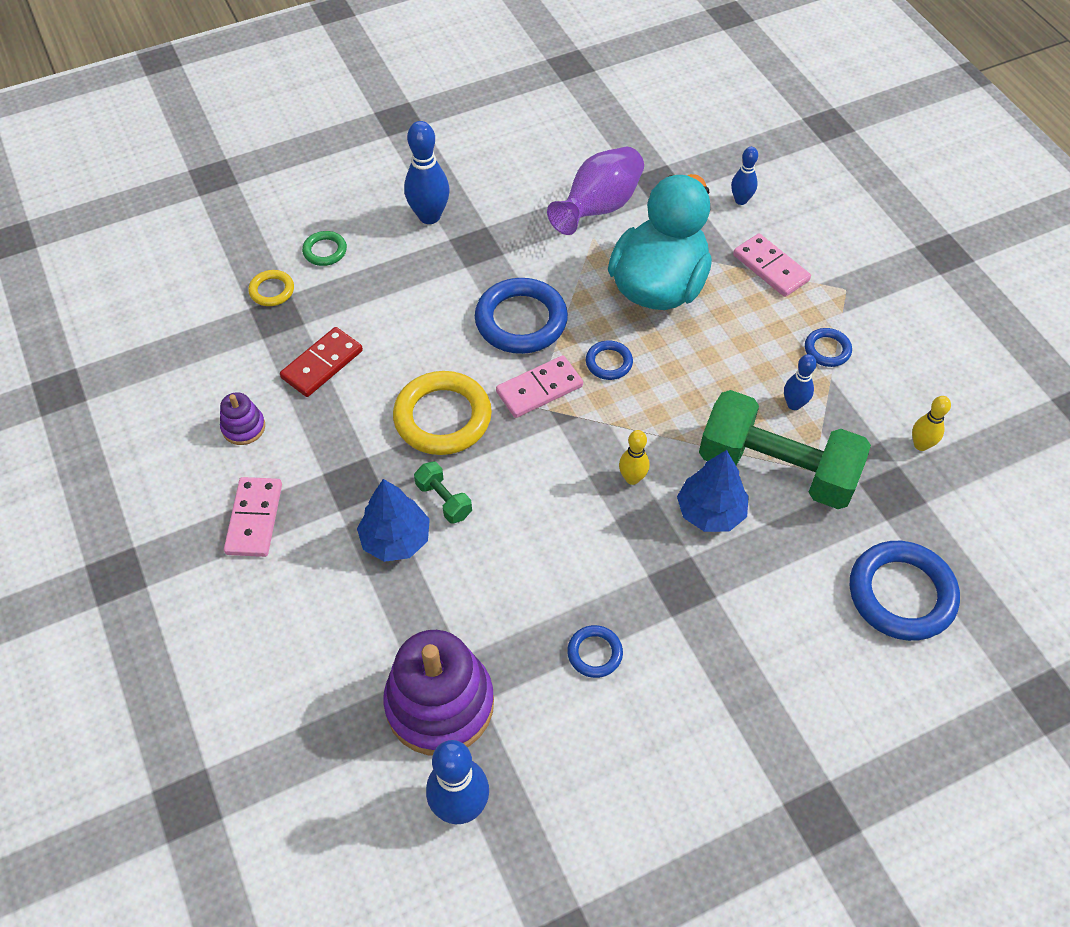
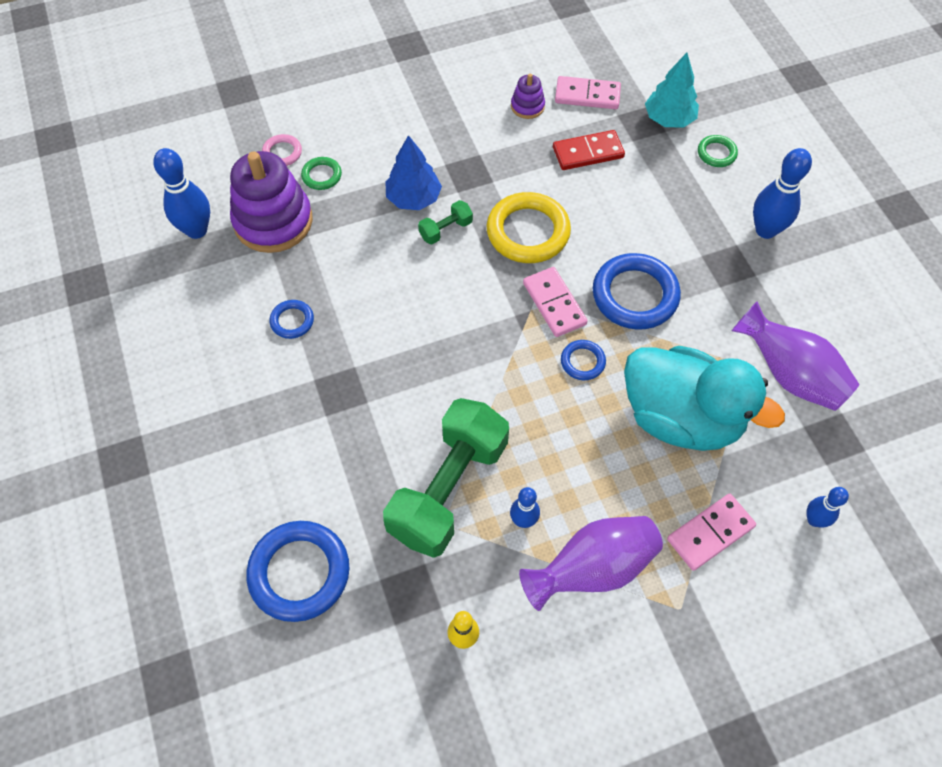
camera: 95 degrees right, 5 degrees up
pink domino [224,477,282,557] -> pink domino moved to [555,76,621,109]
yellow ring [248,270,294,306] -> turquoise tree [645,53,699,128]
red domino [280,327,363,397] -> red domino turned 60 degrees counterclockwise [553,130,625,170]
yellow bowling pin [619,430,650,485] -> none
blue tree [677,450,749,532] -> none
blue ring [805,328,852,367] -> purple vase [519,516,663,611]
none -> pink ring [262,134,302,166]
none -> green ring [301,157,342,190]

